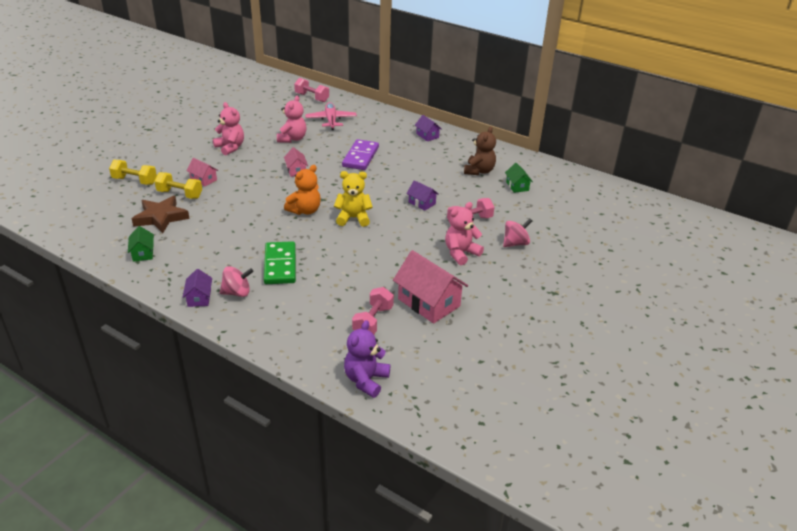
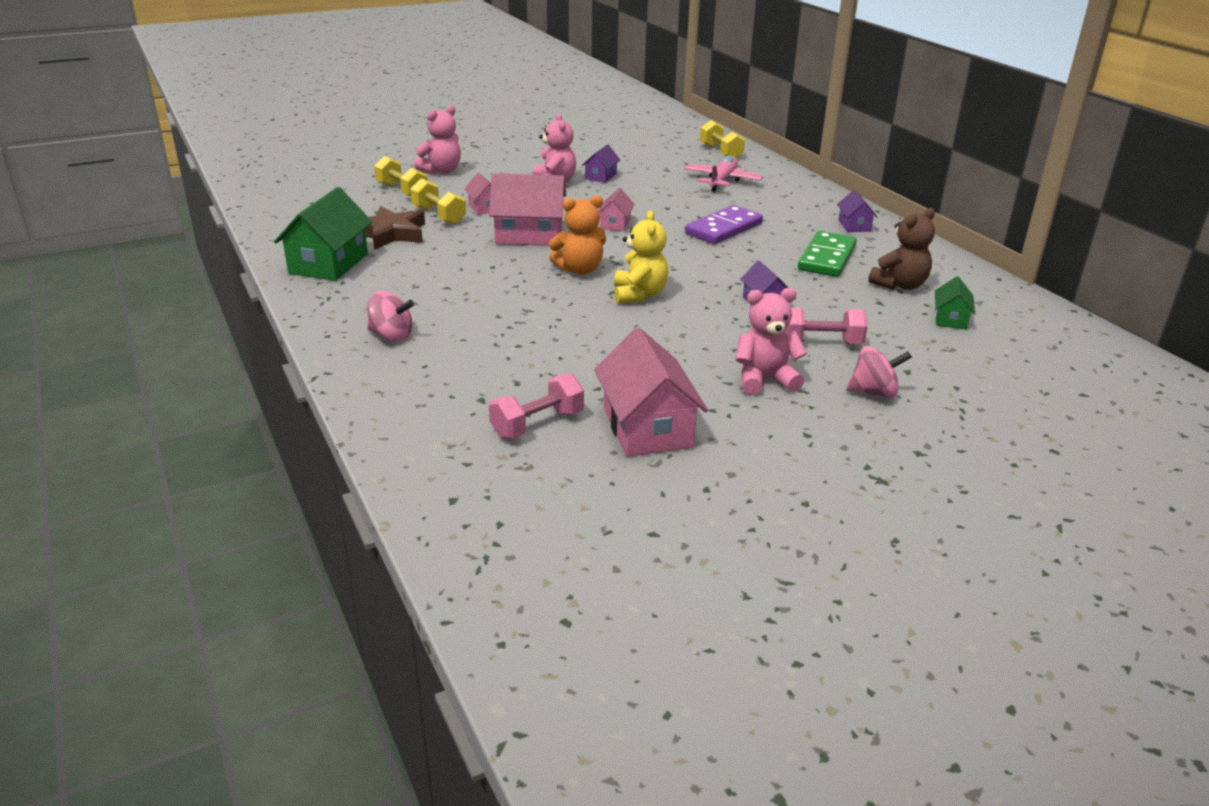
camera: 30 degrees right, 5 degrees down
green house [128,226,154,262] -> green house [274,187,372,281], size x1.93
purple house [182,269,212,307] -> purple house moved to [582,144,620,183]
green domino [264,241,296,284] -> green domino moved to [798,231,857,277]
pink teddy bear [277,95,307,143] -> pink teddy bear moved to [415,105,461,174]
pink dumbbell [294,78,329,102] -> yellow dumbbell [700,120,745,158]
yellow teddy bear [334,171,373,227] -> yellow teddy bear turned 60 degrees clockwise [614,210,668,304]
purple teddy bear [344,320,390,398] -> none
none -> pink house [489,173,566,246]

